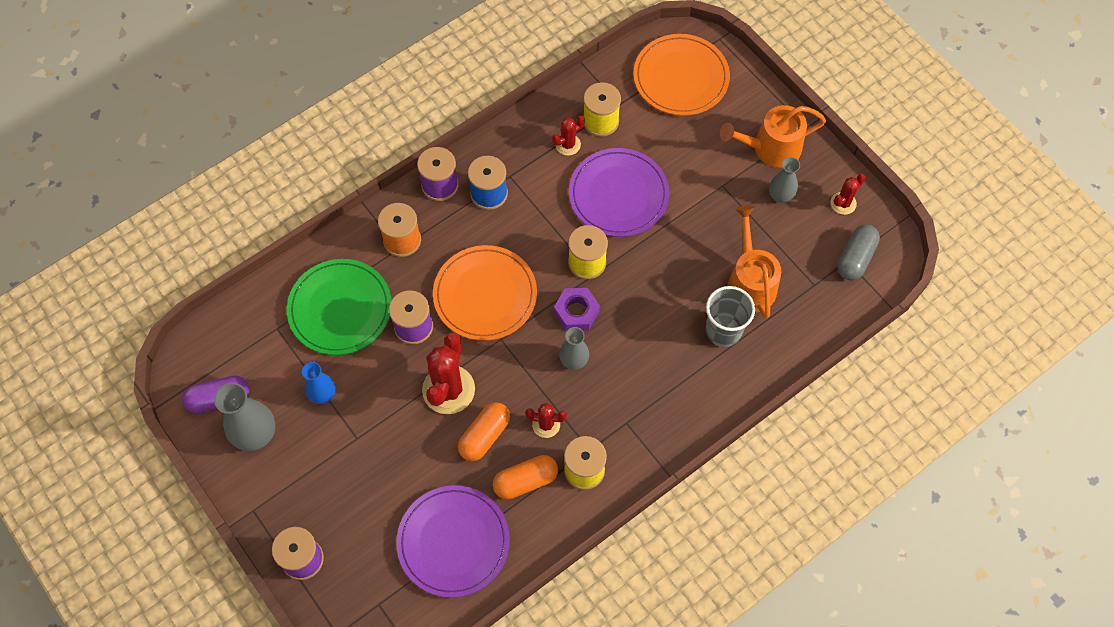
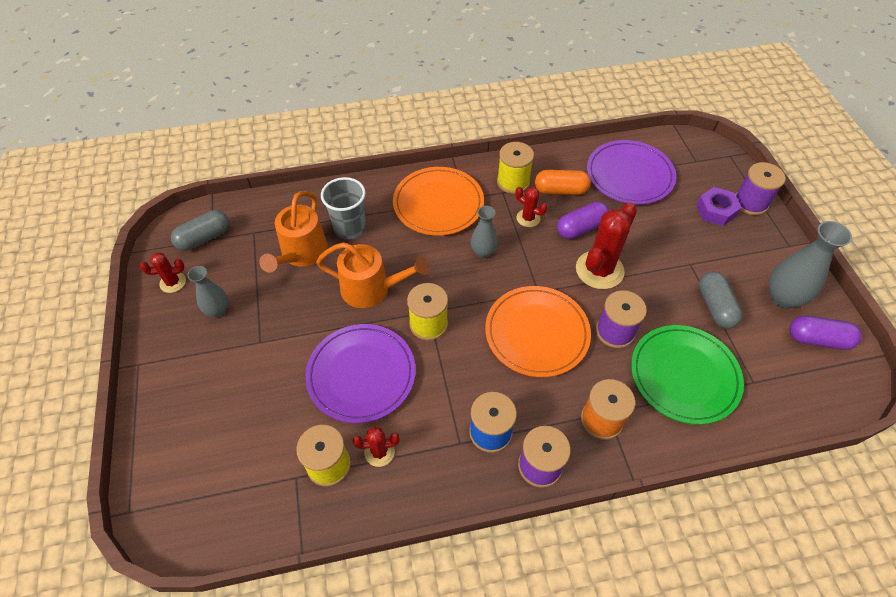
camera: 155 degrees left, 10 degrees down
blue vase [302,362,336,404] -> grey capsule [699,271,743,329]
orange capsule [458,402,510,461] -> purple capsule [557,202,609,239]
purple nut [554,288,600,331] -> purple nut moved to [696,187,742,226]
orange plate [633,34,730,116] -> orange plate moved to [393,167,484,236]
orange watering can [720,105,826,168] -> orange watering can moved to [316,242,429,308]

